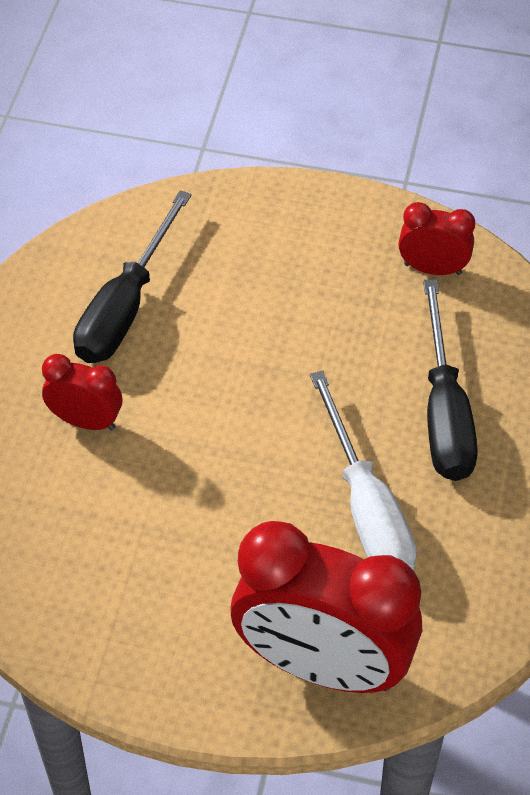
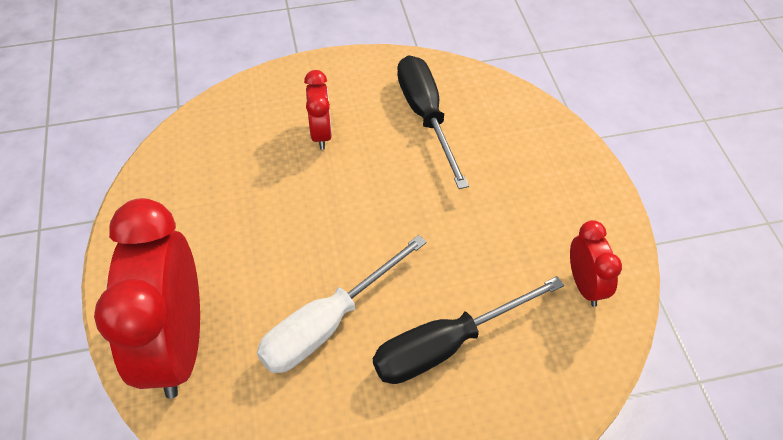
camera: 65 degrees right, 0 degrees up
black screwdriver [73,190,191,363] -> black screwdriver turned 75 degrees clockwise [397,55,469,189]

